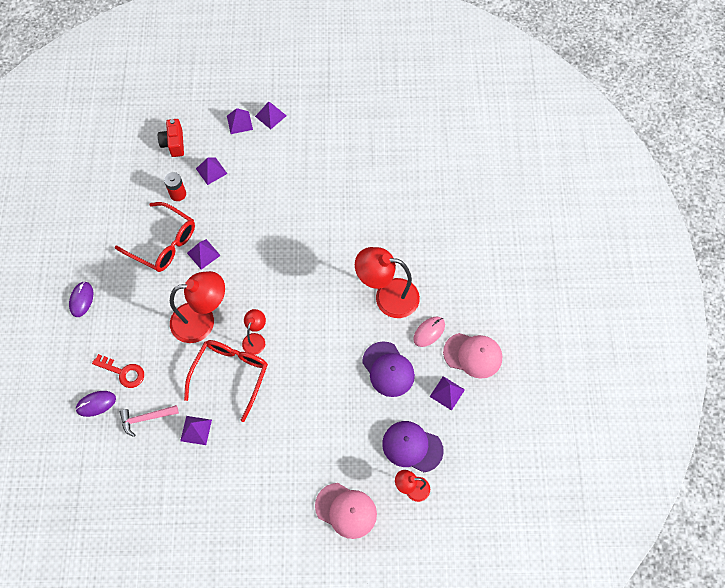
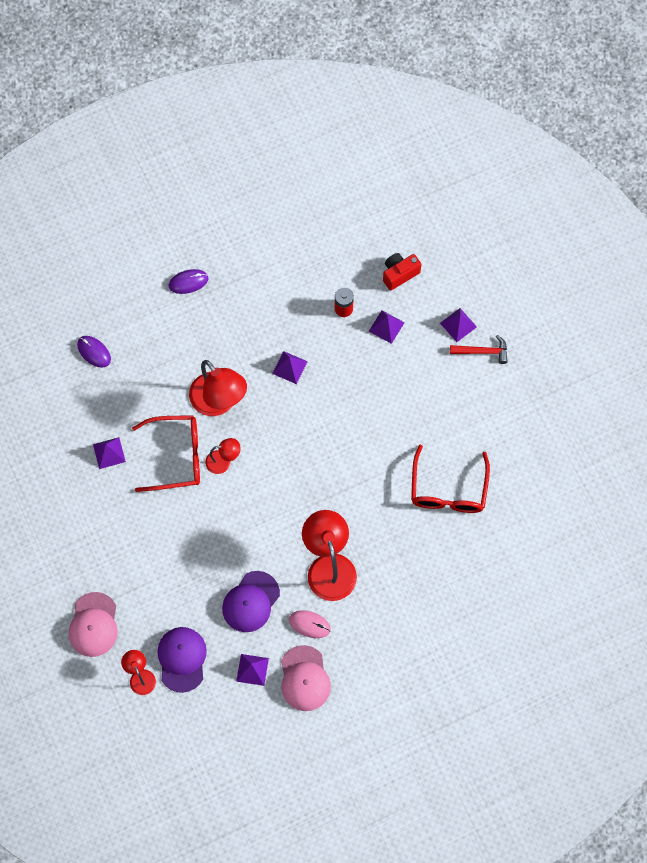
camera: 65 degrees right, 5 degrees up
red key [92,354,144,388] -> none
red glasses [115,202,195,272] -> red glasses moved to [411,445,490,513]
pink hammer [120,405,179,437] -> none
purple pyramid [255,102,287,129] -> red hammer [450,335,508,364]

